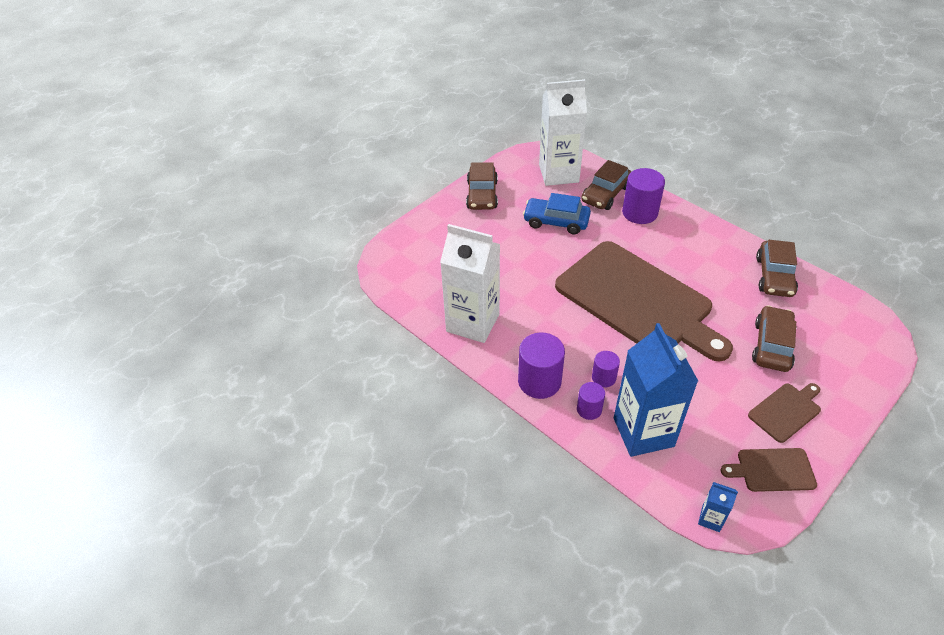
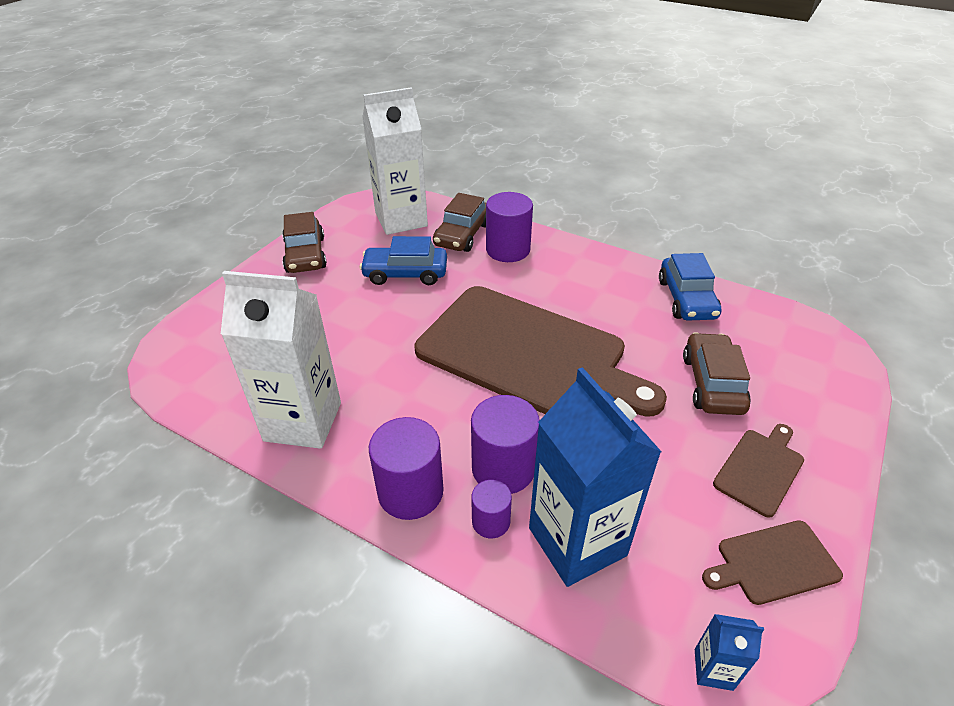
camera: 15 degrees left, 5 degrees down
purple cylinder [592,351,620,388] -> purple cylinder [471,395,540,494], size x1.77
brown car [756,240,798,297] -> blue car [659,253,721,321]

